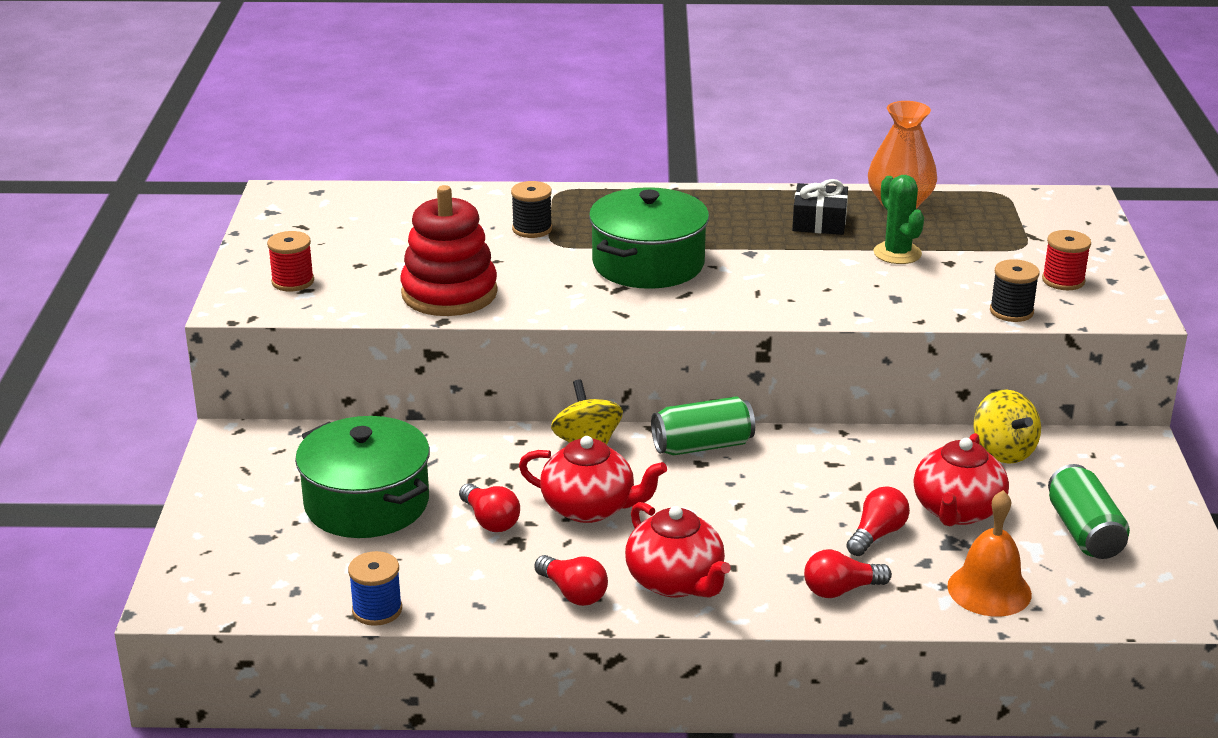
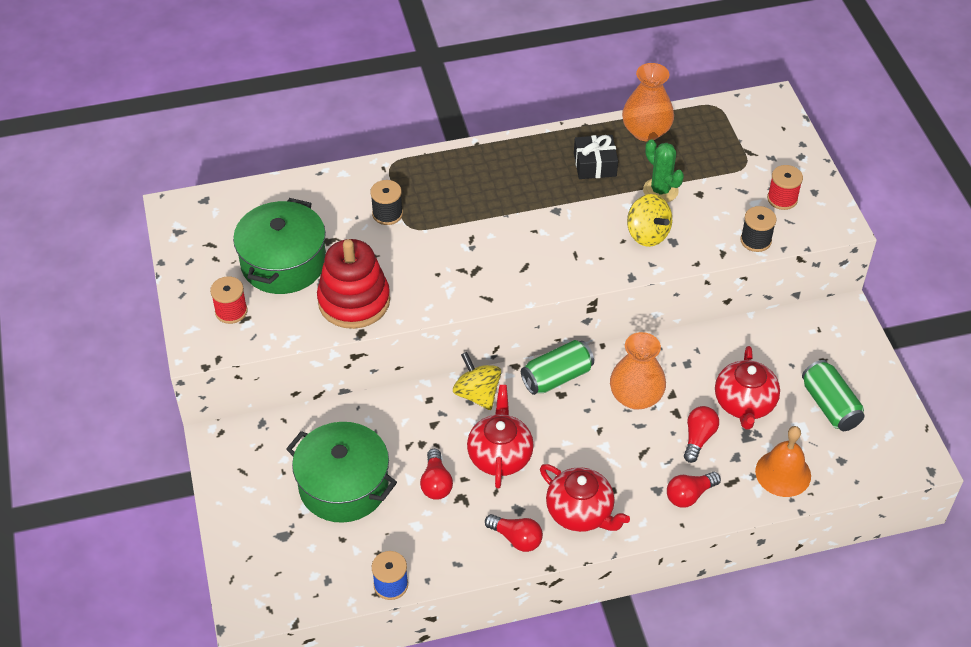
camera: 15 degrees left, 20 degrees up
red light bulb [459,483,520,532] -> red light bulb turned 45 degrees clockwise [420,449,453,500]
red teapot [519,436,667,523] -> red teapot turned 90 degrees counterclockwise [467,385,534,489]
green pot [589,187,709,289] -> green pot moved to [233,198,326,294]
yellow spinning top [973,389,1041,464] -> yellow spinning top moved to [627,194,672,247]
none -> orange vase [610,332,666,410]

